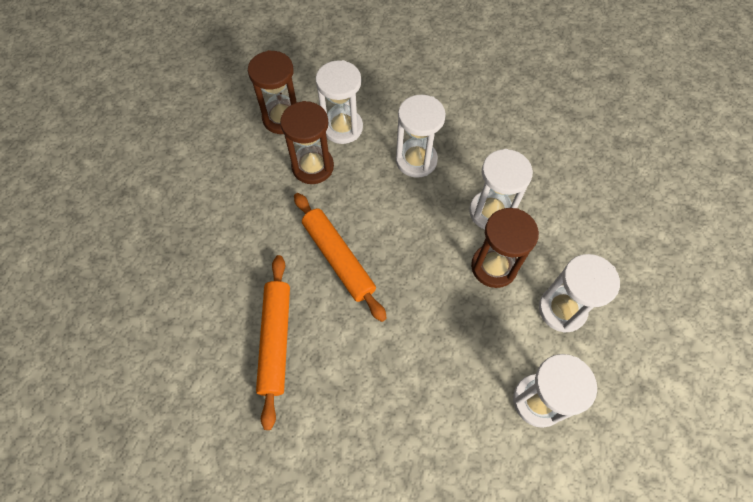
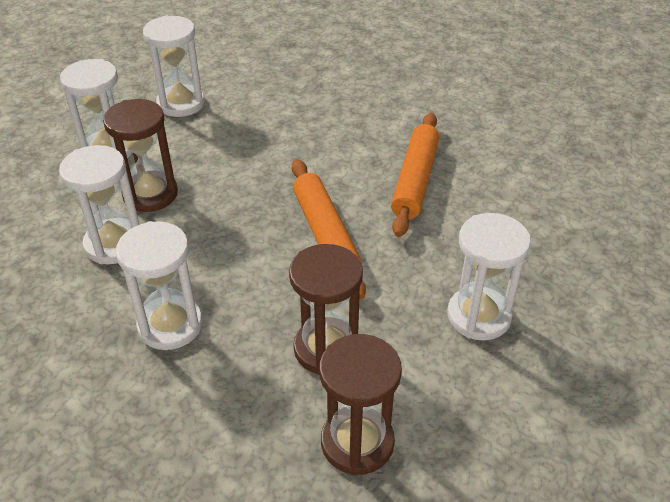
camera: 165 degrees left, 20 degrees down
white hourglass [316,60,363,144] -> white hourglass moved to [447,213,531,340]

